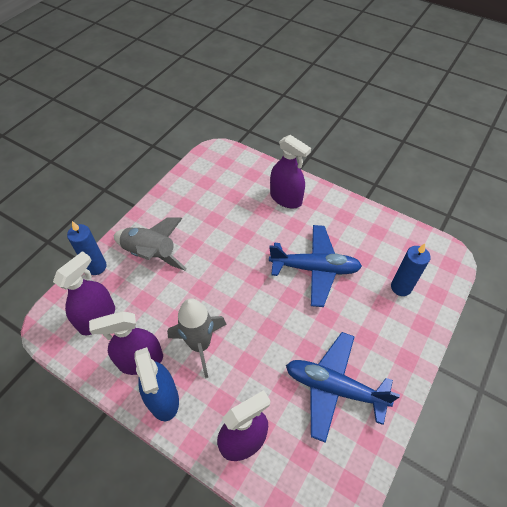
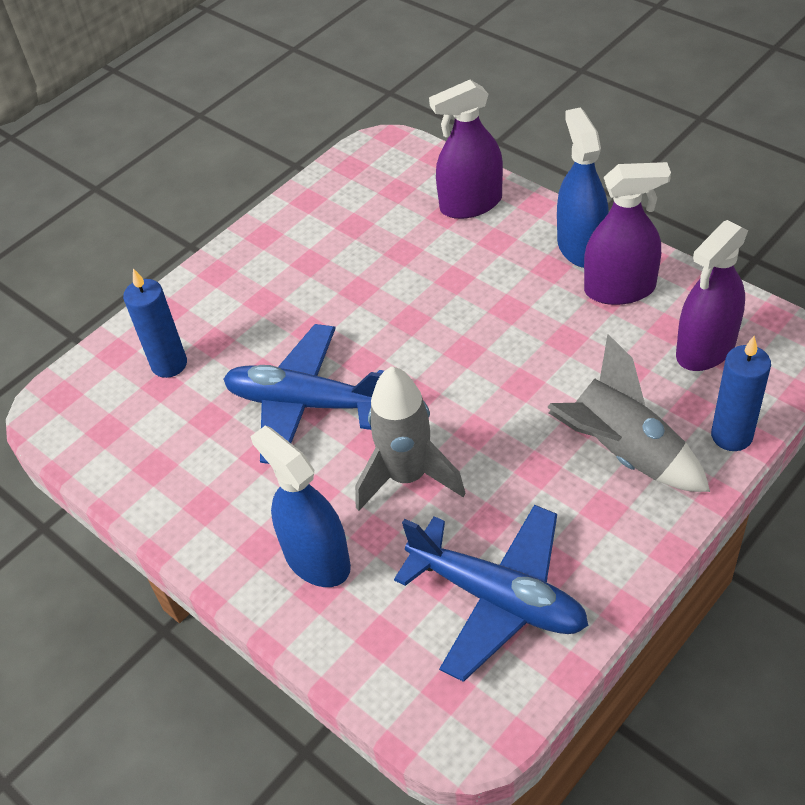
camera: 165 degrees left, 5 degrees down
grey rocket [167,298,227,378] -> grey rocket moved to [355,366,465,511]
purple spray bottle [270,135,311,209] -> blue spray bottle [250,426,351,587]
blue plane [286,332,400,443] -> blue plane moved to [394,505,589,682]

